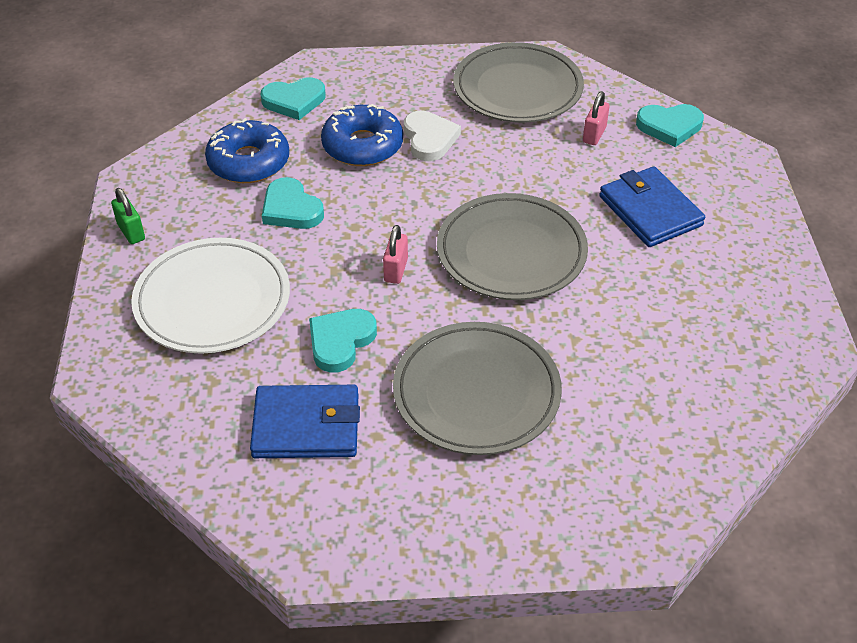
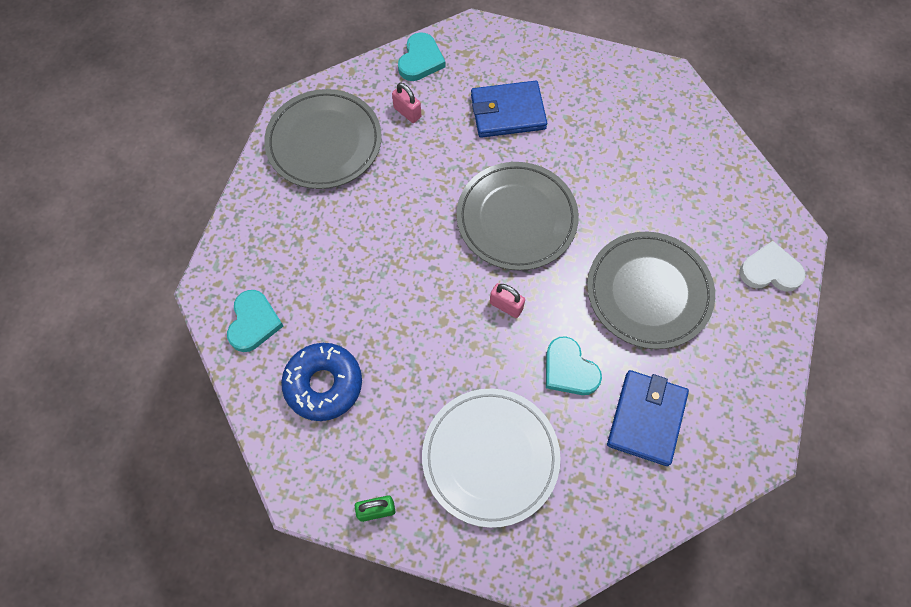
camera: 70 degrees left, 20 degrees up
turquoise heart [262,177,324,229] -> none
blue donut [321,104,403,166] -> none
white heart [404,111,461,161] -> white heart moved to [739,241,806,292]

